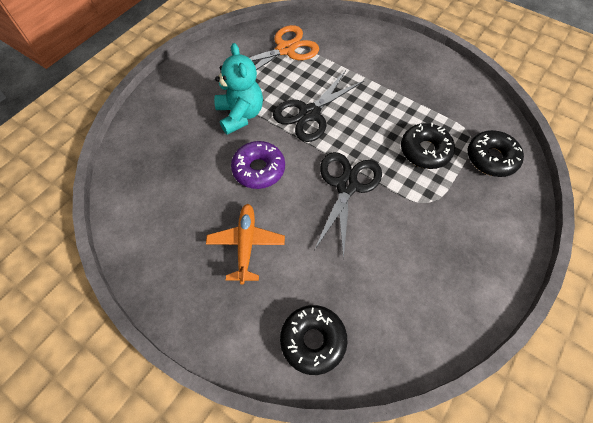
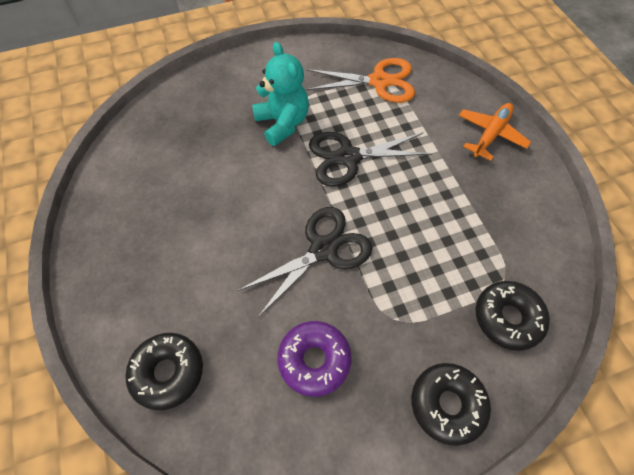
camera: 35 degrees right, 0 degrees up
orange plane [206,204,285,284] -> orange plane moved to [459,103,531,161]
turquoise teddy bear [214,43,263,135] -> turquoise teddy bear turned 45 degrees counterclockwise [252,42,309,146]
purple donut [231,141,285,189] -> purple donut moved to [277,321,352,397]
black donut [401,123,455,169] -> black donut moved to [411,363,491,446]

